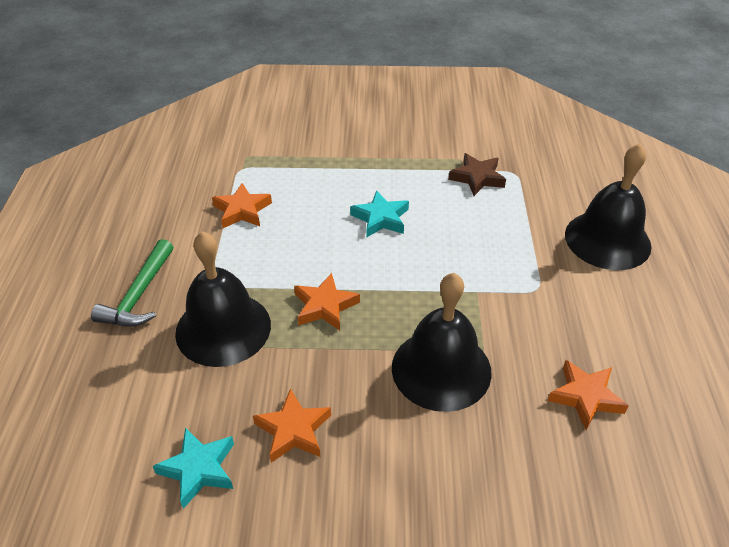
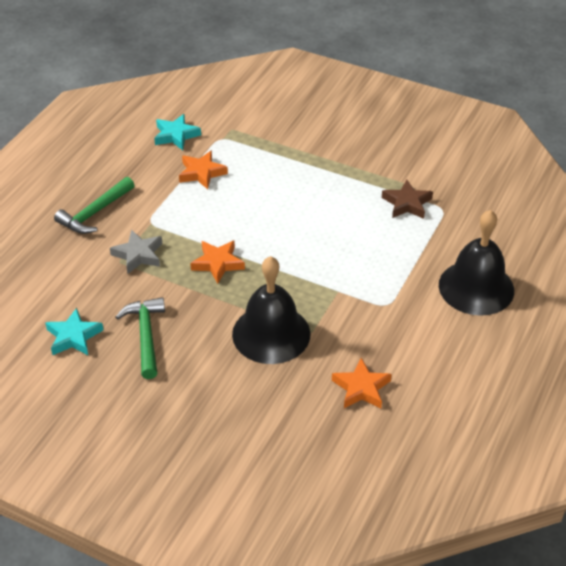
camera: 25 degrees right, 0 degrees up
black bell [175,231,271,367] -> grey star [110,230,162,274]
orange star [253,389,331,463] -> green hammer [116,297,165,379]
turquoise star [350,190,409,237] -> turquoise star moved to [154,114,201,150]

